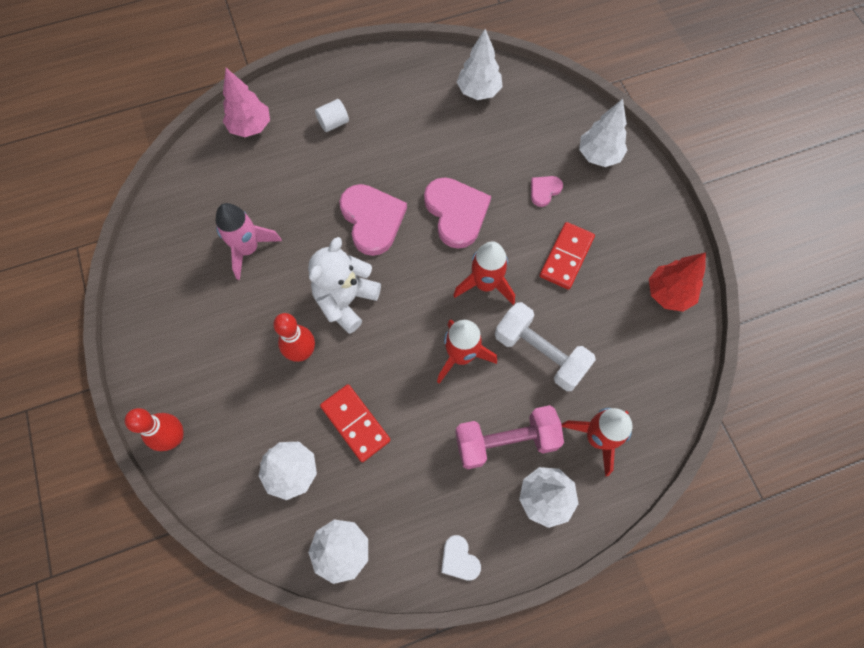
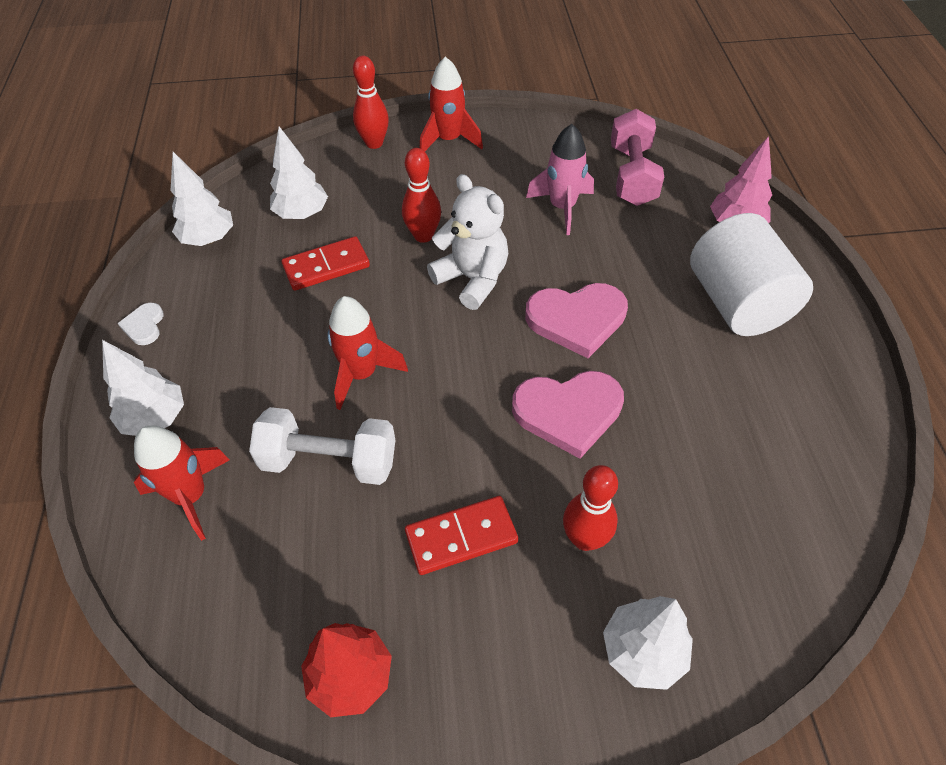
camera: 105 degrees right, 15 degrees down
white cylinder [315,99,349,132] -> white cylinder [690,213,813,336], size x2.48
white heart [441,535,481,580] -> white heart turned 75 degrees counterclockwise [118,303,164,345]
red rocket [453,241,515,305] -> red rocket moved to [420,57,483,151]
pink dumbbell [455,405,564,469] -> pink dumbbell moved to [611,109,664,206]
white tree [457,29,503,100] -> none
white dumbbell [495,302,596,391] -> white dumbbell turned 45 degrees clockwise [249,407,395,485]
pink heart [531,176,563,207] -> red bowling pin [563,465,618,551]
red domino [540,222,595,290] -> red domino turned 60 degrees counterclockwise [405,496,518,575]

